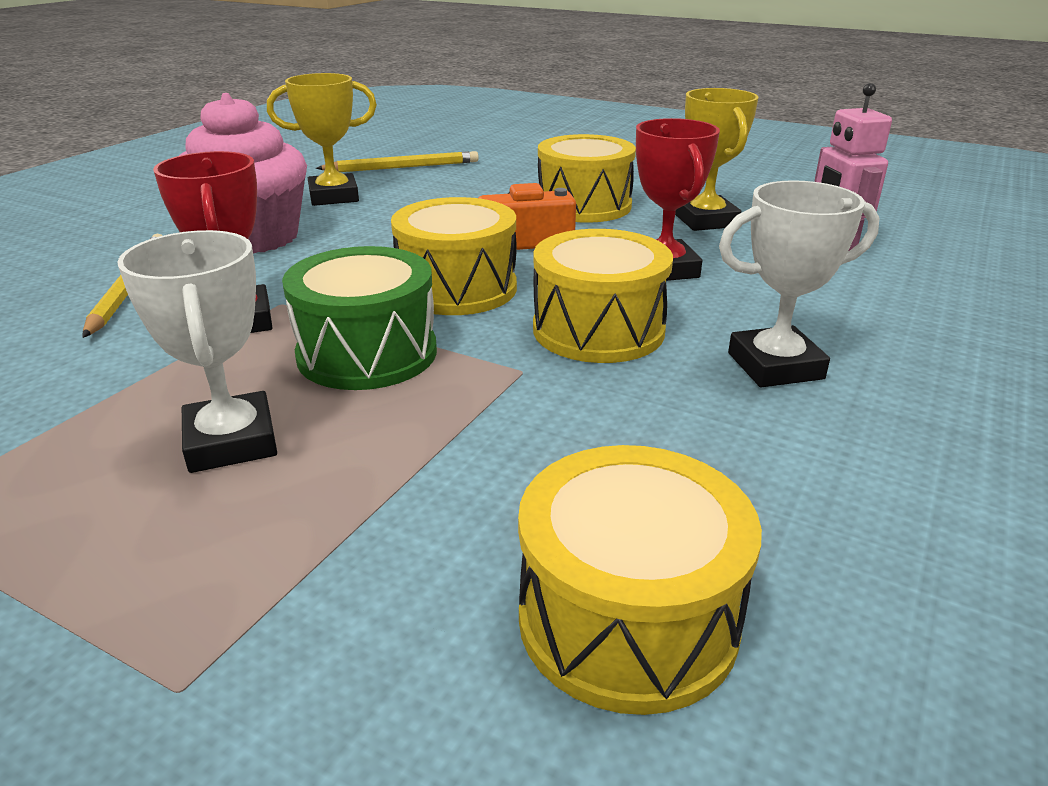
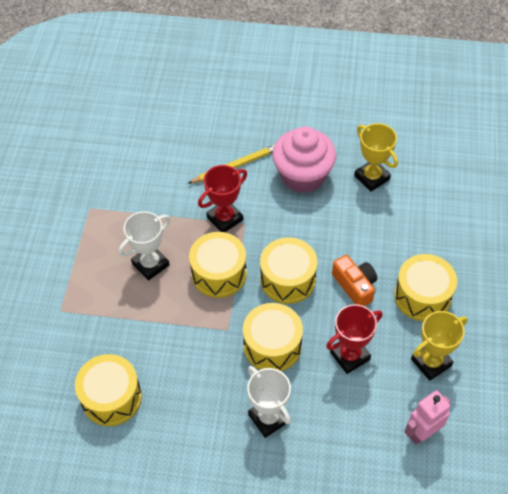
camera: 70 degrees right, 25 degrees up
green drum [282,246,437,390] -> yellow drum [189,232,247,298]
yellow pencil [316,151,479,172] -> none

